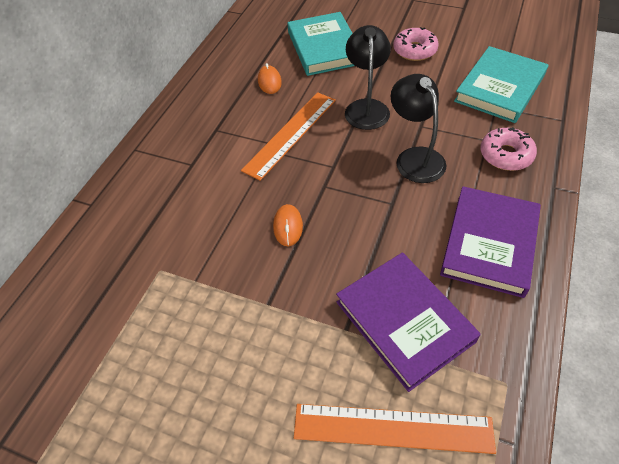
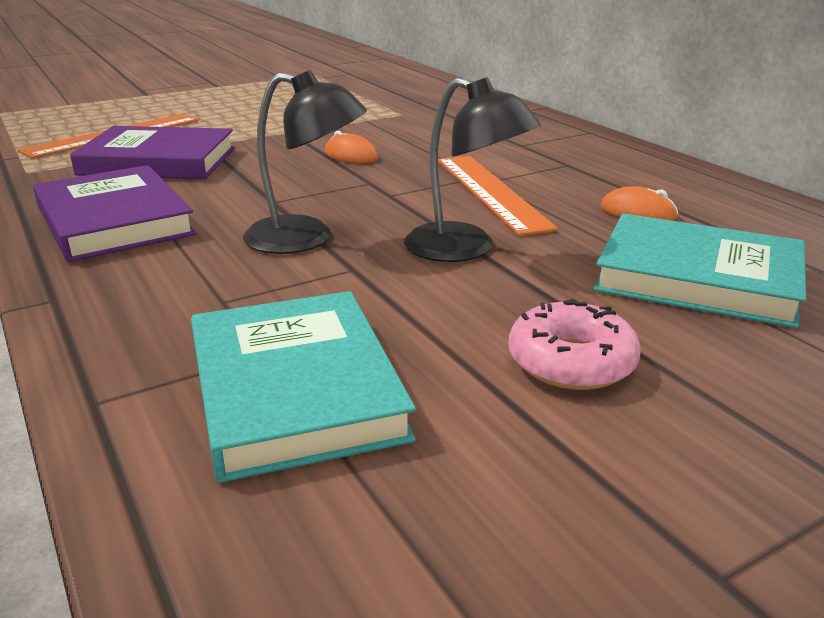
camera: 125 degrees right, 25 degrees down
pink donut [480,127,537,171] -> none

